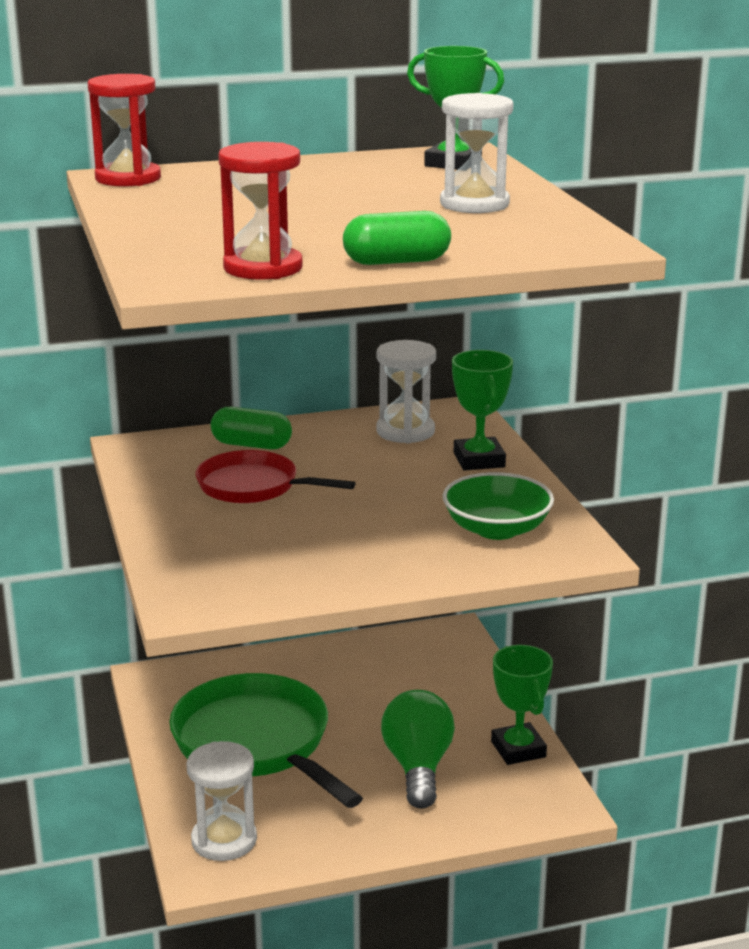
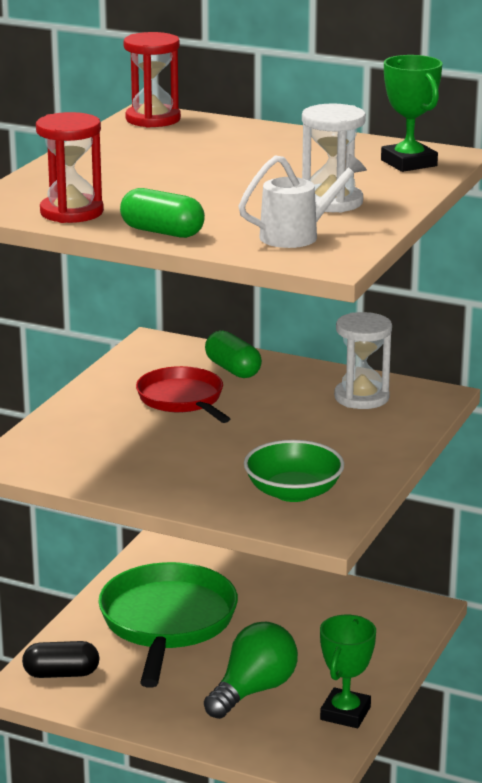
camera: 40 degrees right, 0 degrees up
white hourglass [186,741,257,861] -> black capsule [22,641,99,678]
green trophy [452,350,513,471] -> none
none -> white watering can [238,154,367,248]

